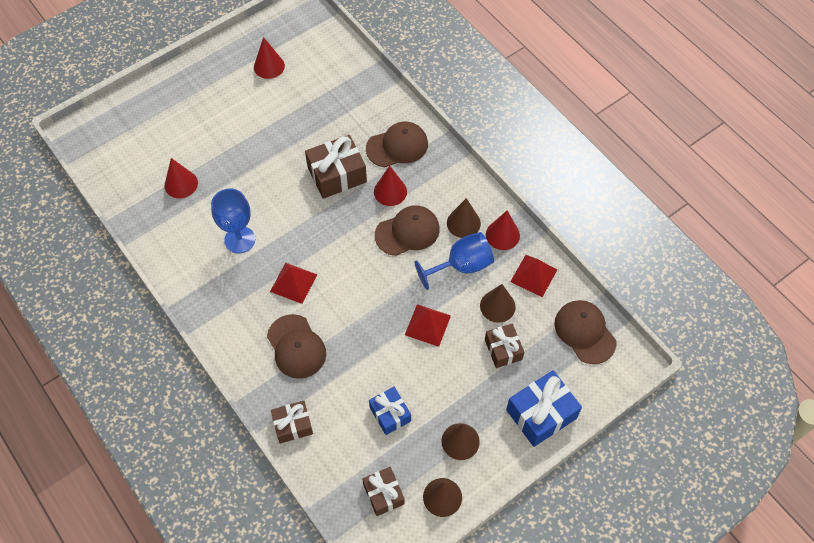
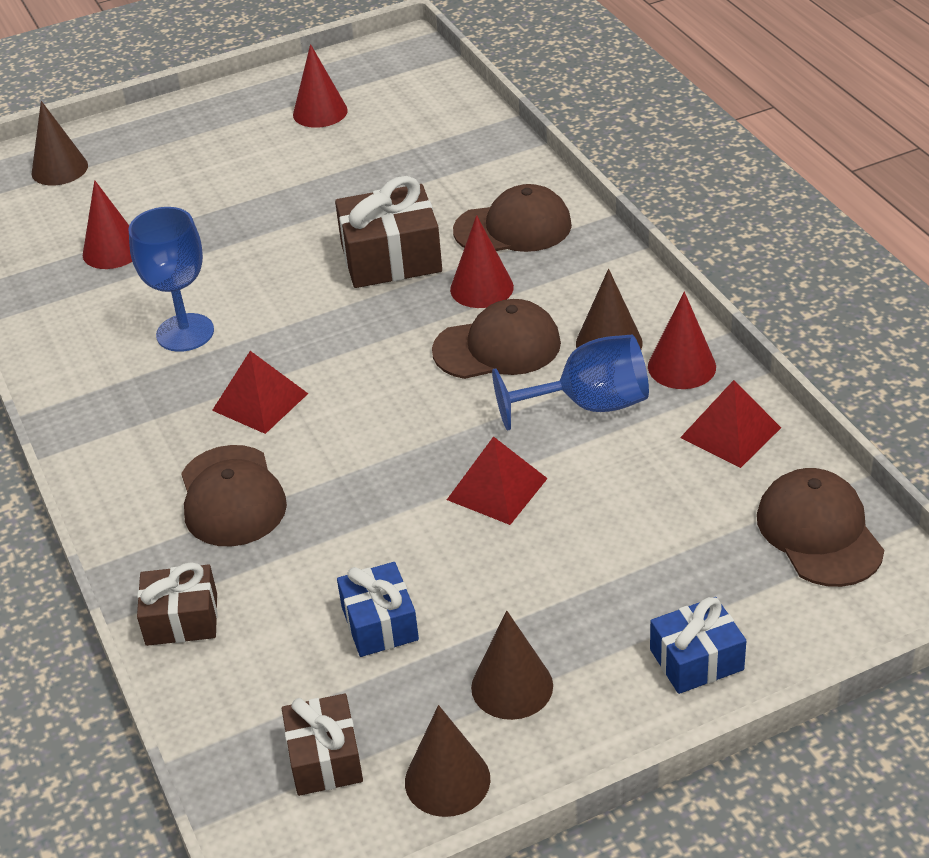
camera: 15 degrees right, 20 degrees down
brown cone [480,284,516,323] -> brown cone moved to [32,101,88,185]
brown gift [485,324,524,368] -> none
blue gift [506,370,582,447] -> blue gift [650,597,746,694], size x0.63

